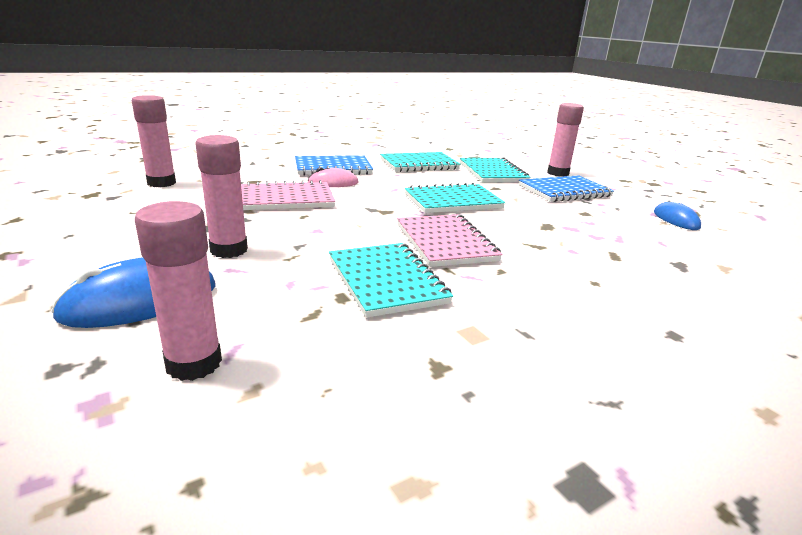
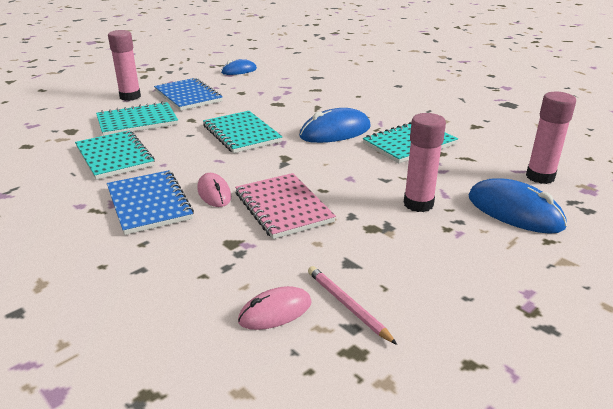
camera: 100 degrees left, 5 degrees up
pink glue stick [132,95,176,187] -> pink mouse [238,286,312,330]
pink notebook [397,214,503,267] -> blue mouse [299,108,371,143]
none -> pink pencil [308,266,397,345]

